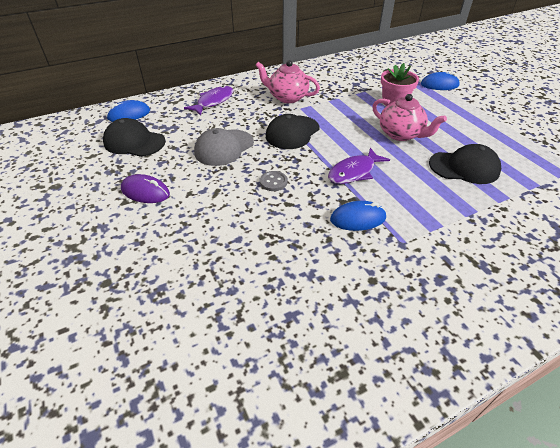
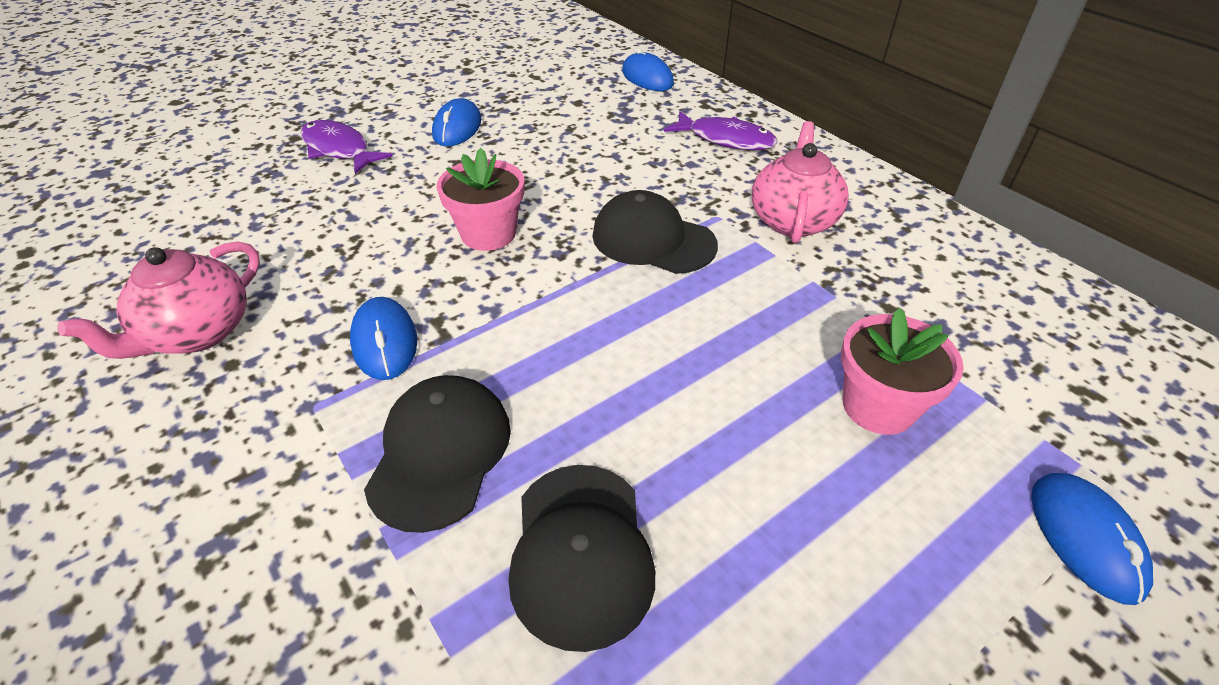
camera: 80 degrees right, 0 degrees up
black cap [103,118,166,157] -> black cap moved to [364,375,511,533]
purple mouse [121,174,170,203] -> blue mouse [432,98,481,146]
grey cap [194,128,254,166] -> none
grey button [260,171,288,191] -> pink flower pot [437,148,524,251]
purple fish [328,148,390,184] -> purple fish moved to [301,120,393,174]
pink teapot [372,94,447,141] -> pink teapot moved to [57,241,260,359]

